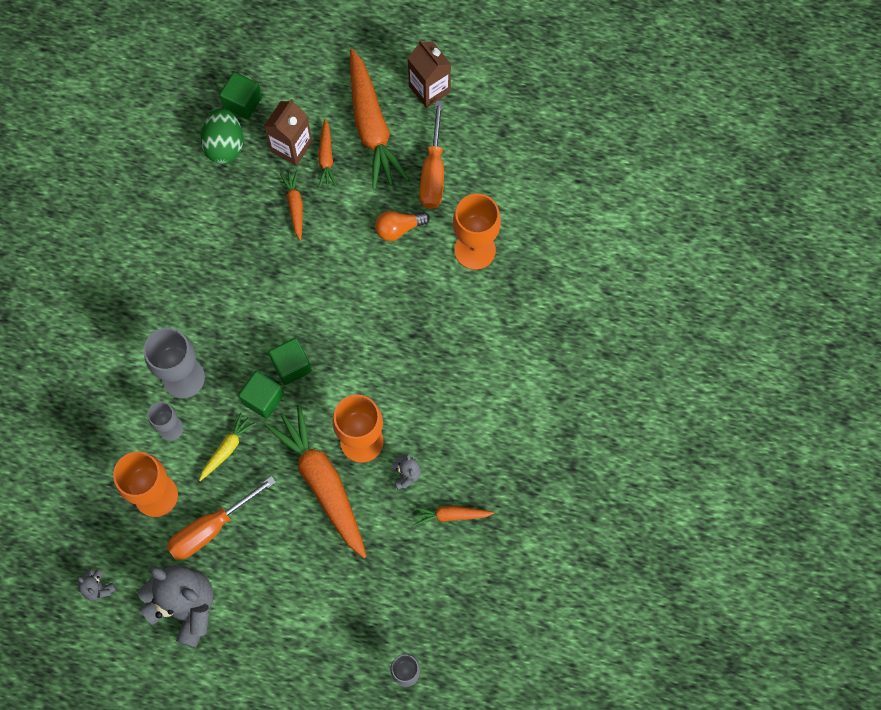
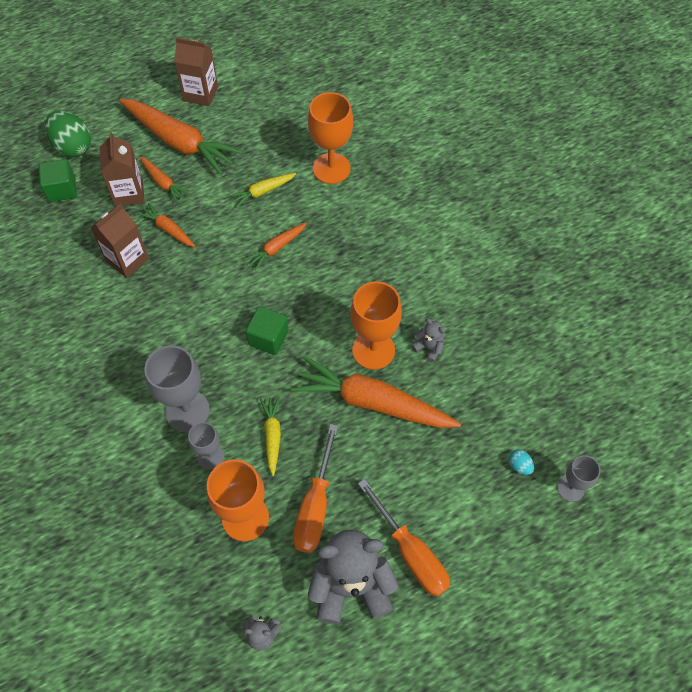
camera: 40 degrees left, 10 degrees down
green egg [201,108,243,164] -> green egg moved to [45,111,91,157]
green cube [238,371,284,419] -> none
orange light bulb [375,211,430,241] -> yellow carrot [229,173,296,208]
orange carrot [413,506,494,526] -> orange carrot moved to [245,223,307,270]
orange screwdriver [420,101,444,209] -> orange screwdriver moved to [358,479,450,597]
none -> brown carton [91,204,149,278]
none -> turquoise egg [509,450,534,475]

